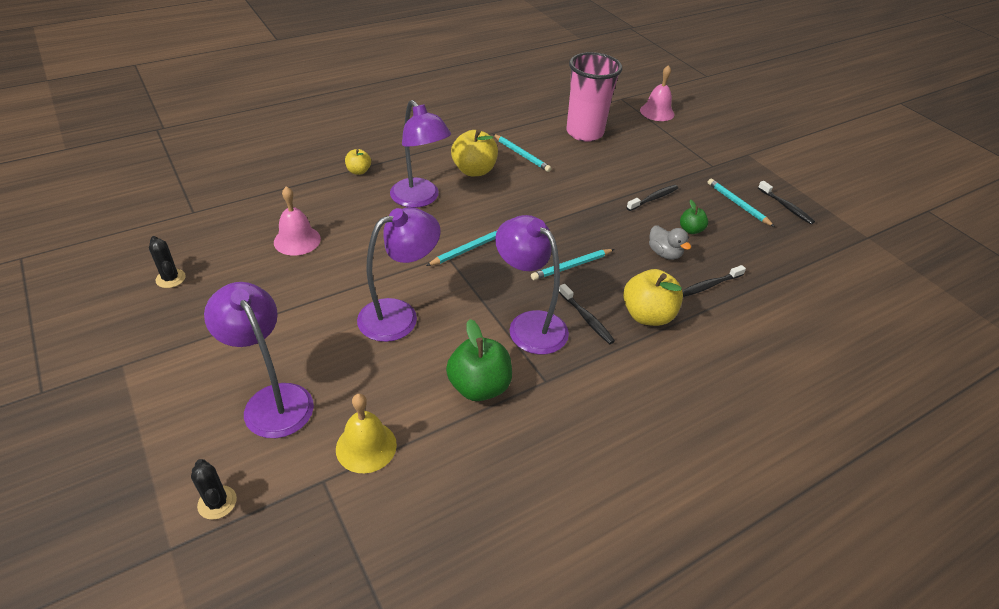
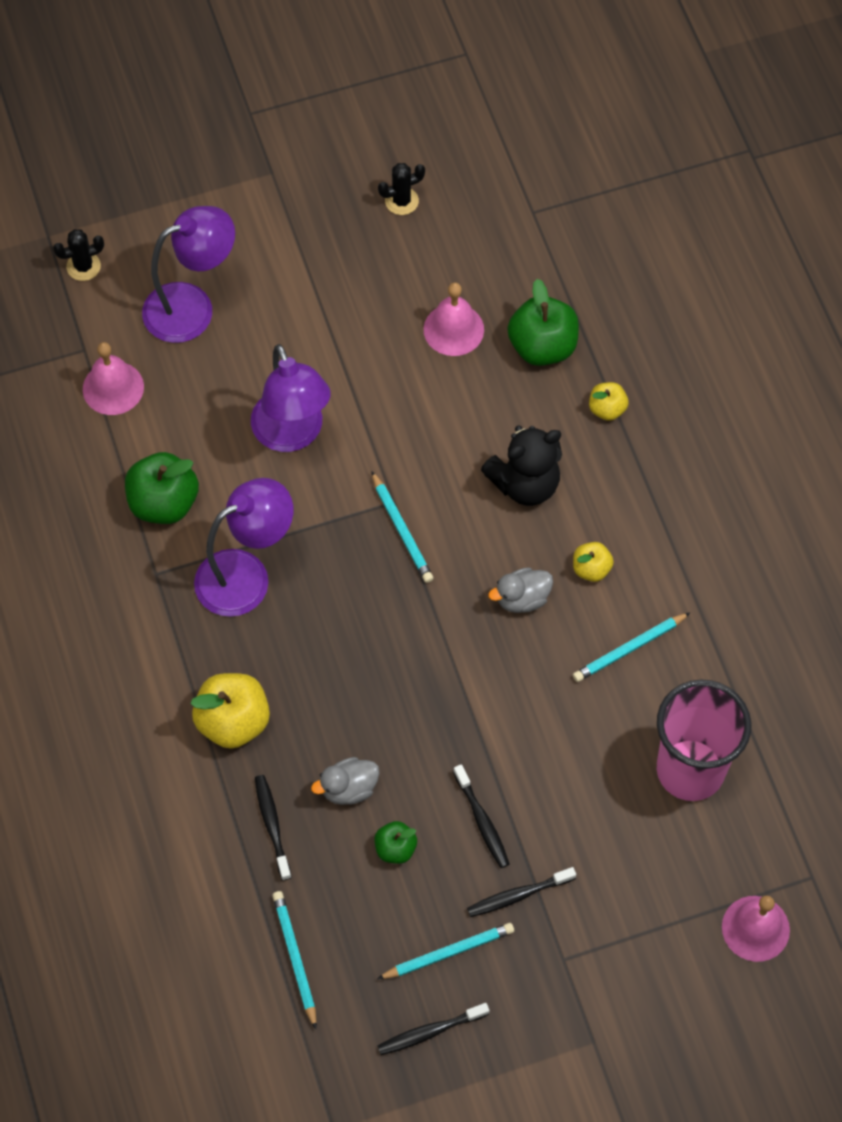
camera: 105 degrees right, 20 degrees up
yellow bell [336,394,397,473] -> pink bell [83,342,144,415]
purple lamp [390,100,451,208] -> black teddy bear [481,425,562,506]
yellow apple [451,129,498,176] -> yellow apple [573,542,614,582], size x0.55
turquoise pencil [531,249,614,280] -> turquoise pencil moved to [272,891,317,1029]
black toothbrush [559,284,615,344] -> black toothbrush moved to [467,867,576,917]
none -> grey duck [488,567,553,613]
none -> green apple [507,279,579,366]

